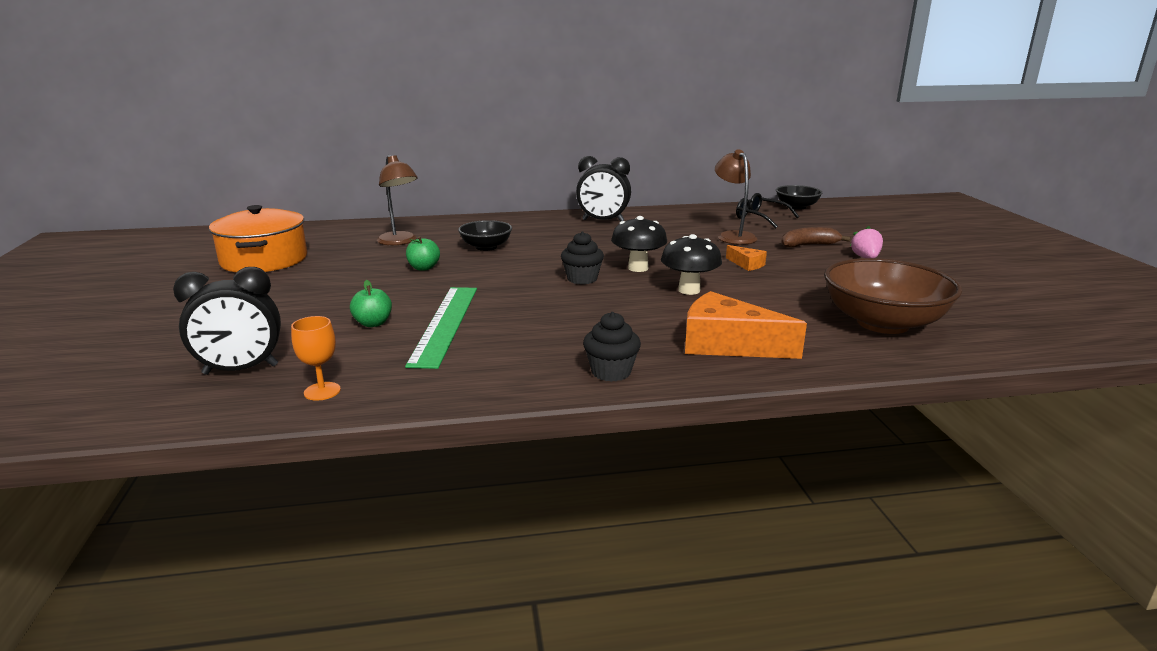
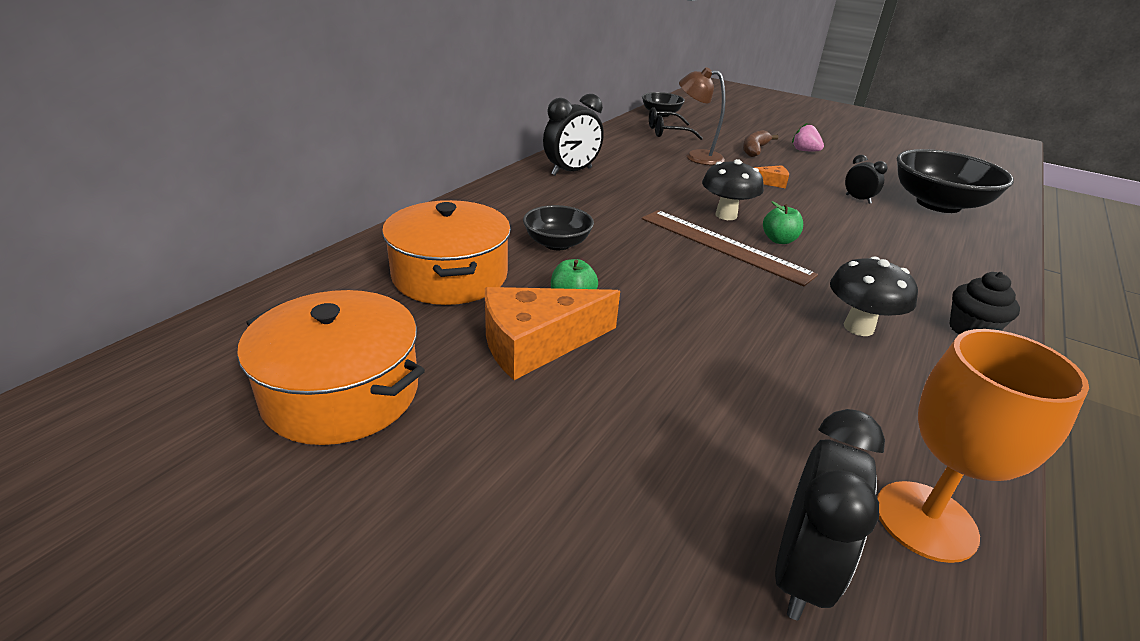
camera: 50 degrees left, 10 degrees up
orange goblet [291,316,341,401] -> orange goblet [877,329,1089,563], size x1.89
green apple [350,280,392,327] -> green apple moved to [763,201,803,244]
brown lamp [377,155,418,245] -> orange pot [382,200,511,305]
green ruler [405,287,477,369] -> none
black cupcake [561,231,604,285] -> brown ruler [642,210,818,286]
black mushroom [661,234,722,295] -> black mushroom moved to [830,256,918,336]
orange cheese [685,291,807,359] -> orange cheese moved to [485,287,620,380]
brown bowl [824,258,962,334] -> black bowl [897,149,1014,213]
none -> black clock [845,155,888,204]

